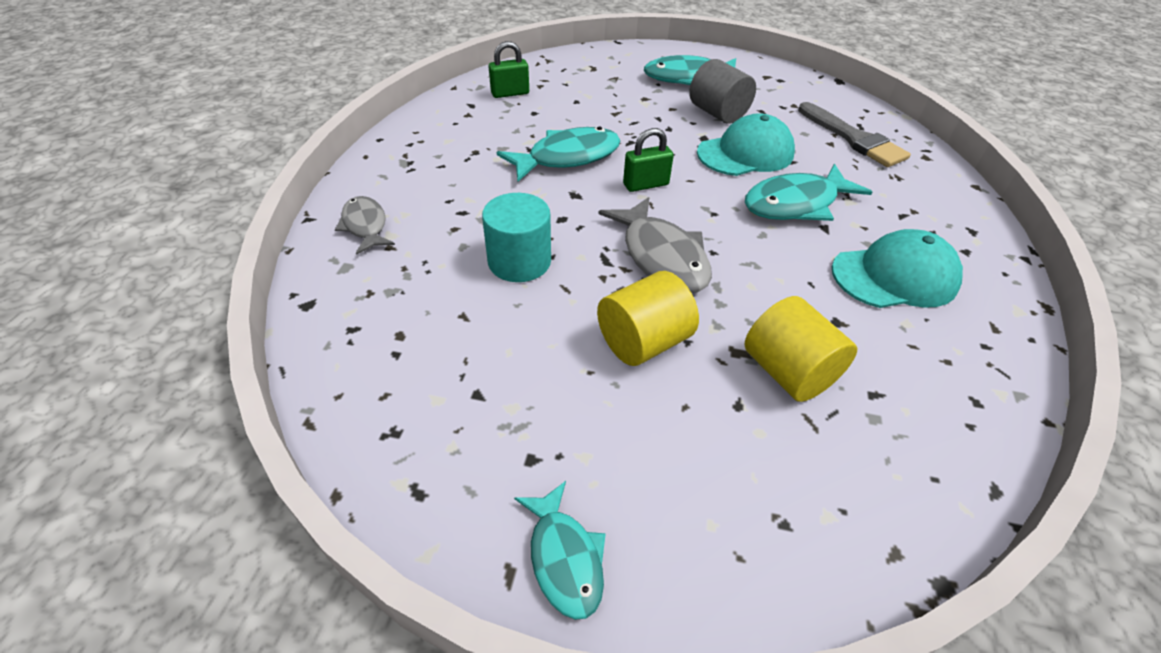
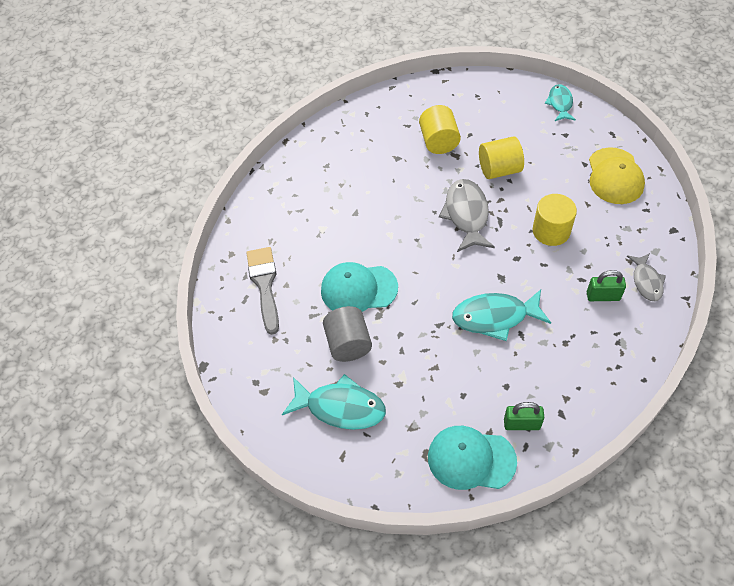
camera: 155 degrees left, 10 degrees up
turquoise cylinder [482,193,551,282] -> yellow cylinder [533,194,577,246]
green padlock [623,128,674,192] -> green padlock moved to [587,270,626,301]
turquoise fish [745,164,872,221] -> none
turquoise cap [832,229,963,308] -> turquoise cap moved to [428,426,517,490]
none -> yellow cap [589,147,645,204]

